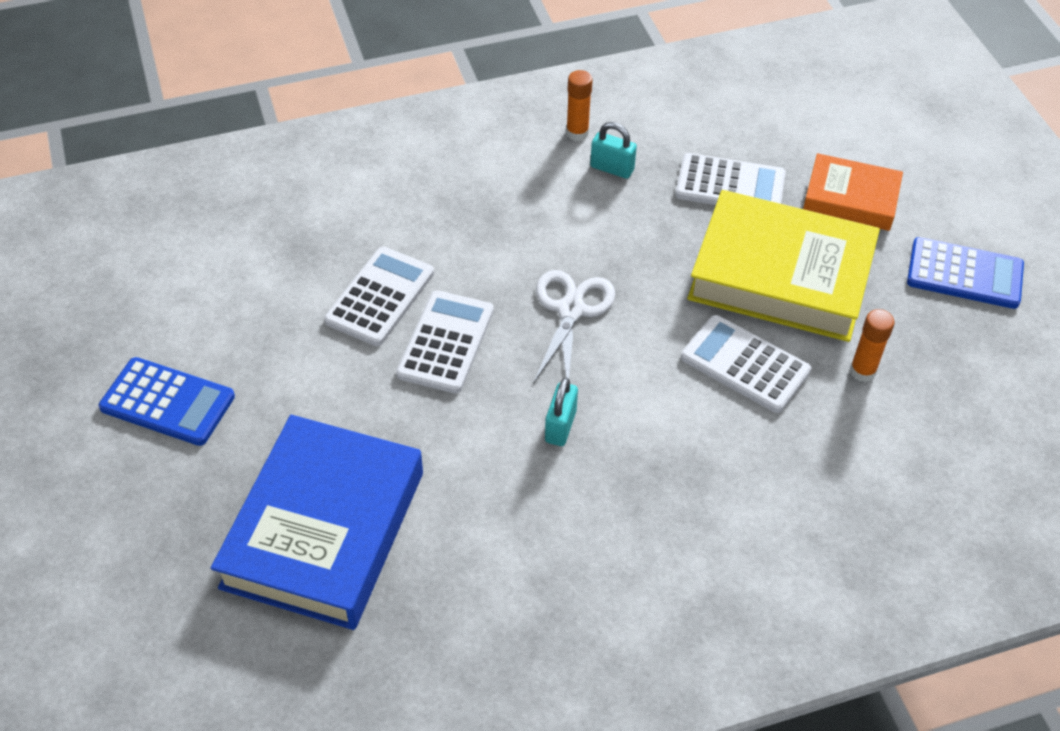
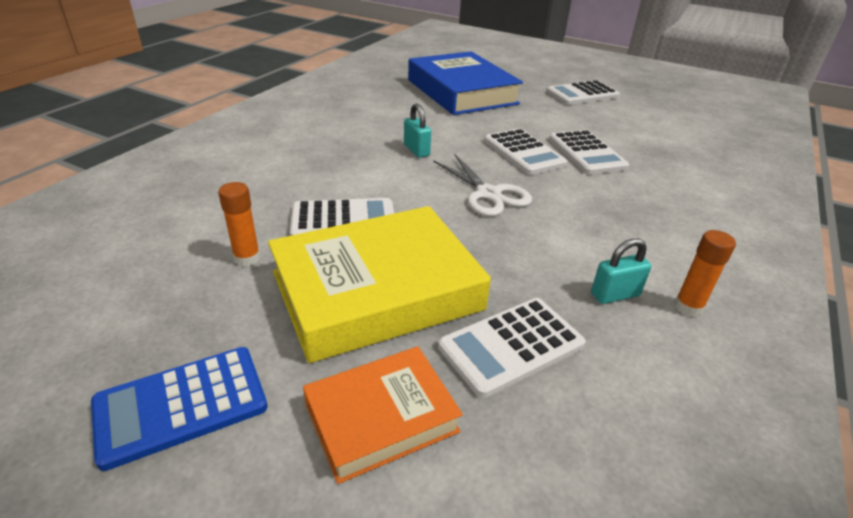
camera: 135 degrees right, 15 degrees down
blue calculator [99,357,235,446] -> white calculator [546,80,620,105]

